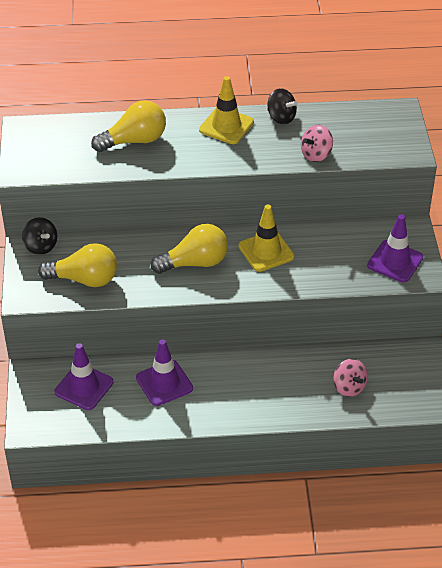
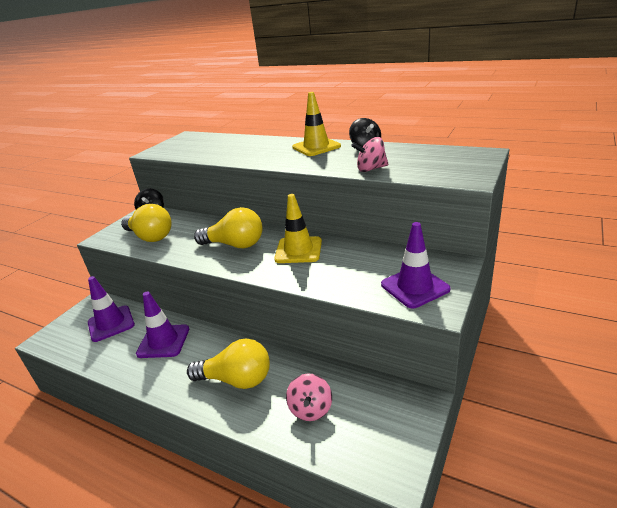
camera: 35 degrees right, 15 degrees down
yellow light bulb [91,100,166,152] -> yellow light bulb moved to [187,339,270,389]

